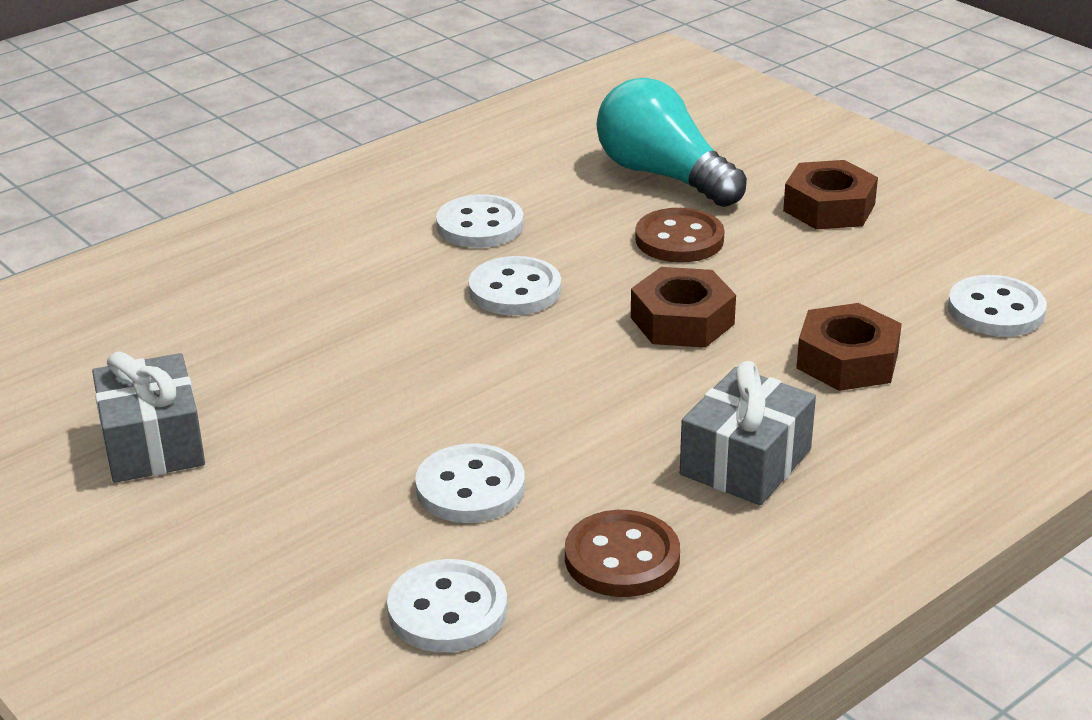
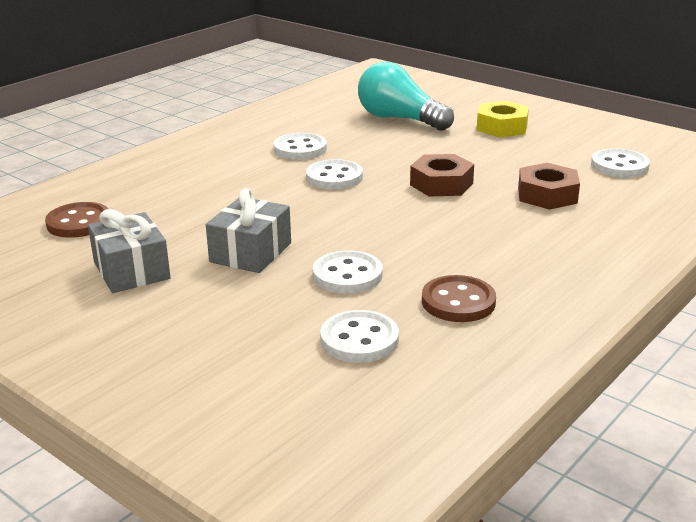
camera: 10 degrees left, 5 degrees down
brown button [635,208,725,263] -> brown button moved to [45,202,108,238]
grey gift [680,361,816,505] -> grey gift moved to [206,188,291,273]
brown nut [783,160,878,230] -> yellow nut [477,101,529,138]

